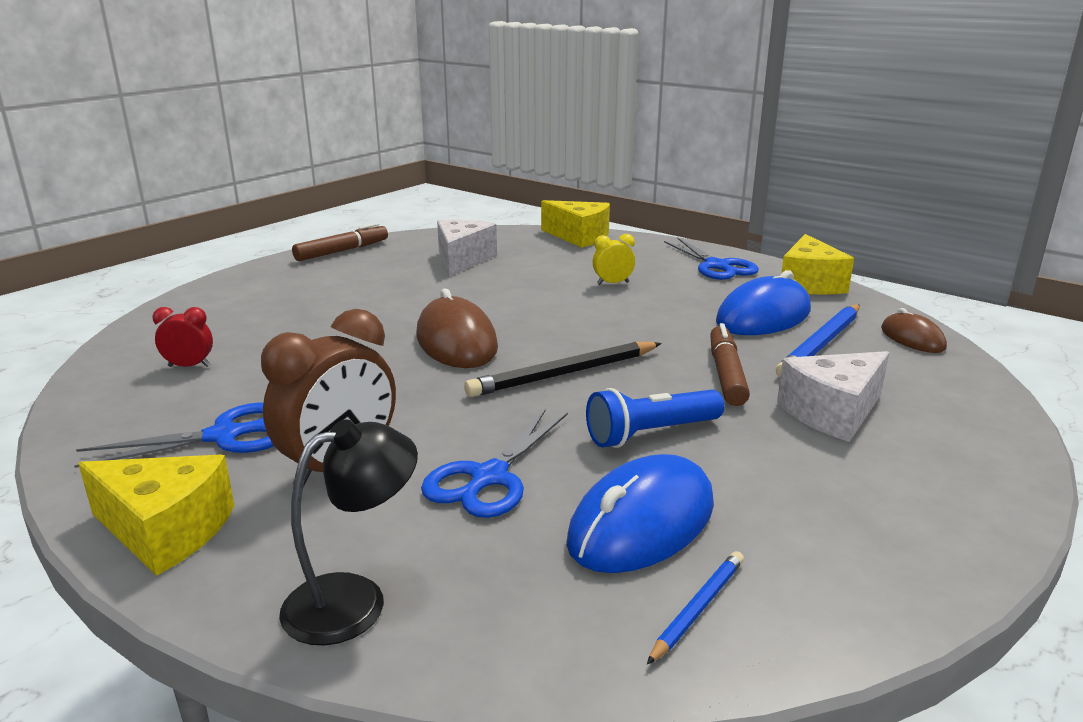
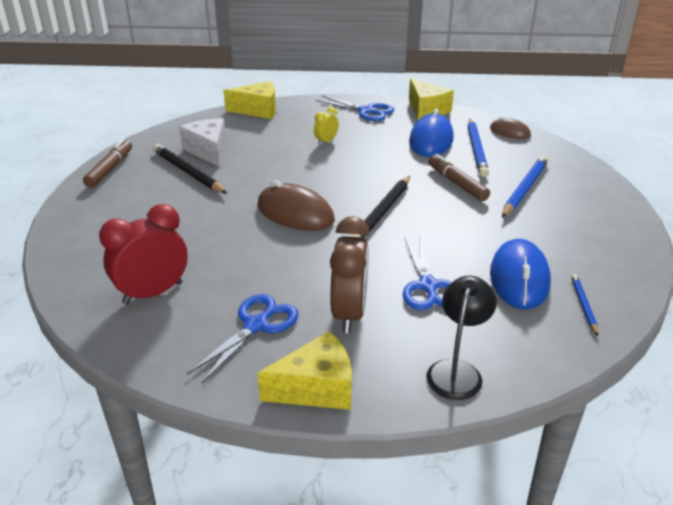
camera: 35 degrees left, 10 degrees up
red clock [152,307,213,367] -> red clock [99,204,188,304], size x1.99
blue flashlight [586,388,724,448] -> none
white cheese [777,351,889,442] -> blue pencil [502,156,548,218]
none -> black pencil [153,144,227,194]

